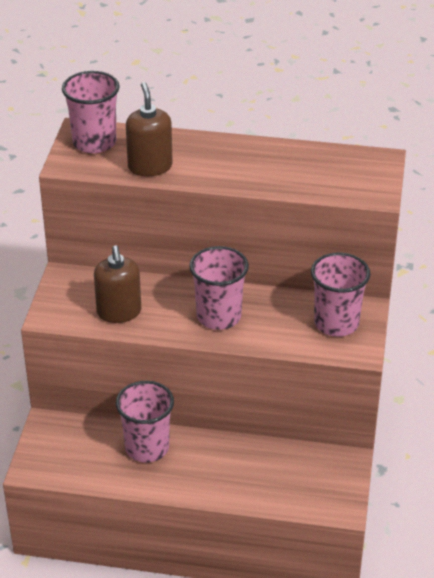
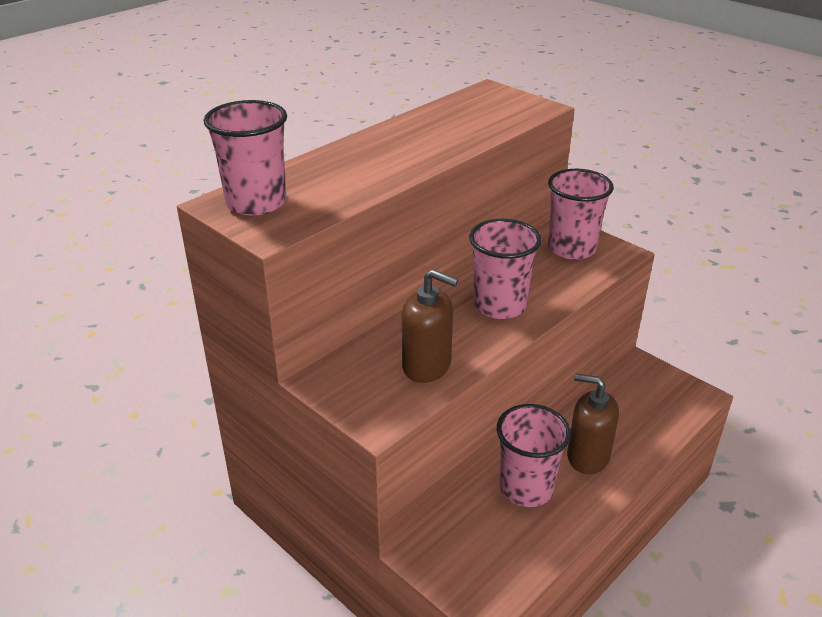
camera: 55 degrees left, 5 degrees down
brown soap dispenser [126,82,173,176] -> brown soap dispenser moved to [567,373,619,474]

